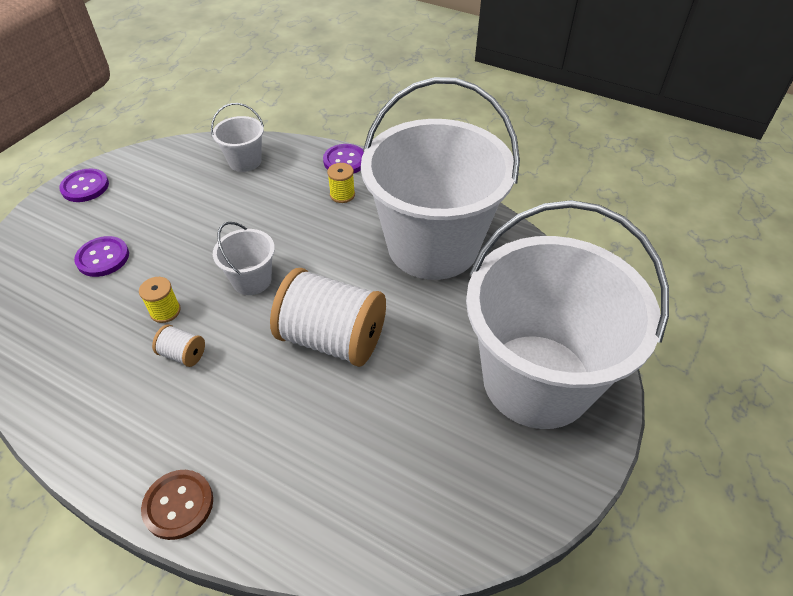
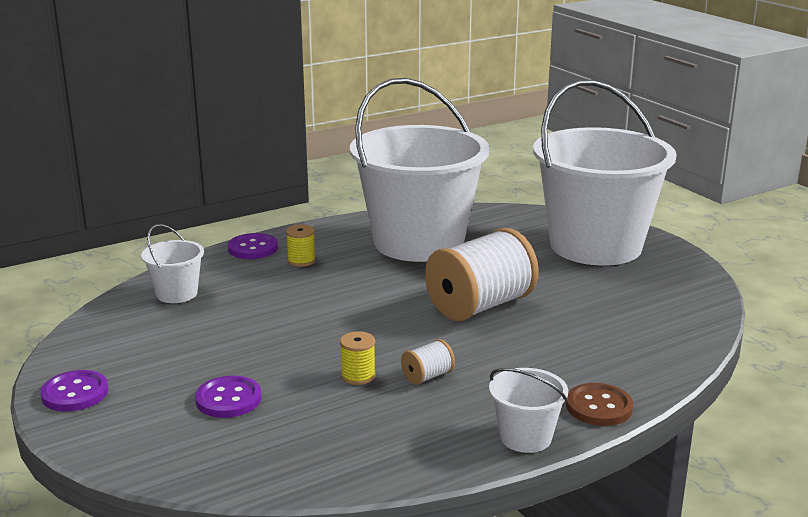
camera: 60 degrees left, 25 degrees down
white bucket [213,222,275,295] -> white bucket moved to [489,368,568,453]

